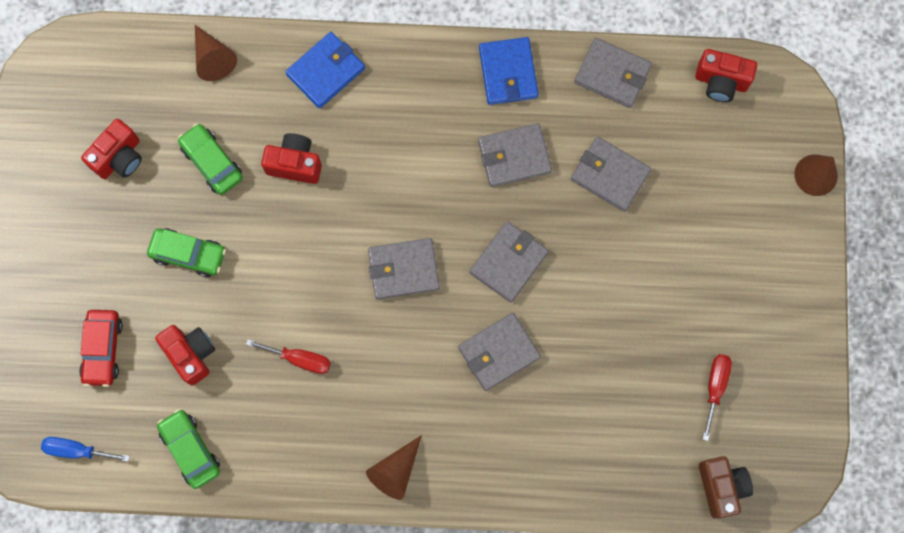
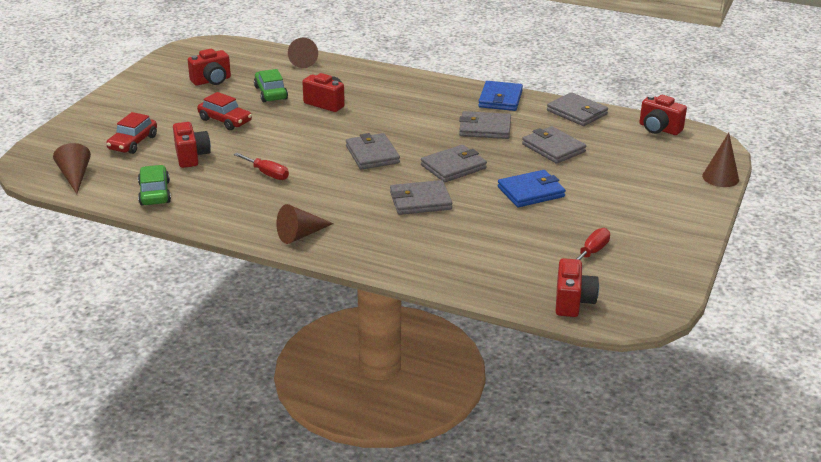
camera: 20 degrees right, 45 degrees down
blue screwdriver [41,437,130,462] -> brown cone [53,143,91,194]
green car [147,228,226,277] -> red car [197,92,252,130]
blue wallet [285,32,365,109] -> blue wallet moved to [498,170,566,207]
grey wallet [368,238,440,300] -> grey wallet turned 60 degrees clockwise [346,133,400,170]
brown camera [699,456,753,519] -> red camera [556,258,599,317]

